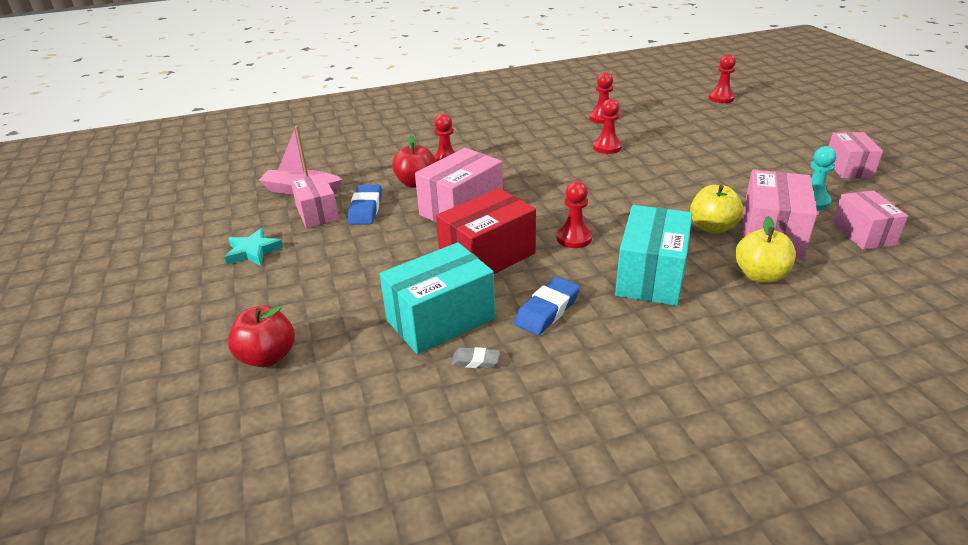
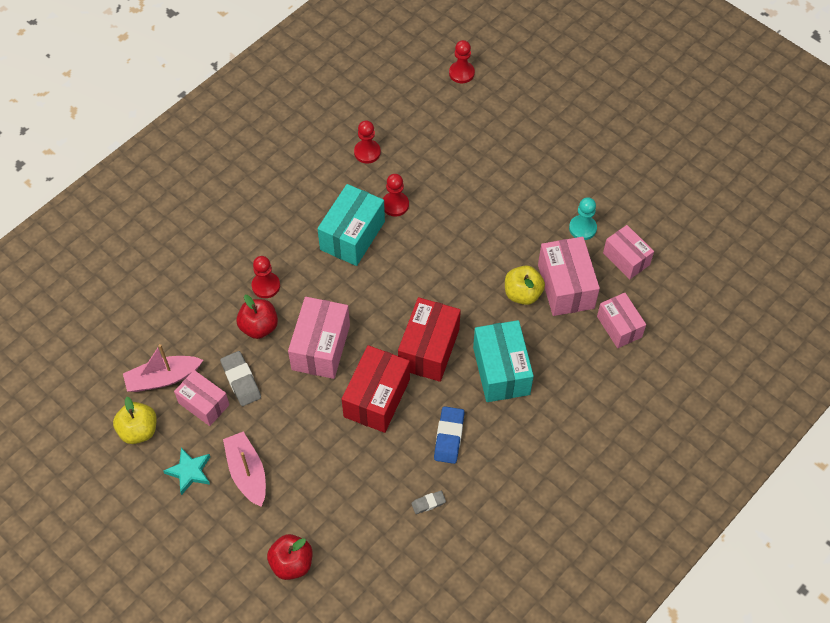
camera: 30 degrees left, 25 degrees up
blue eraser [348,185,382,225] -> grey eraser [220,351,261,406]
turquoise box [380,242,495,354] -> turquoise box moved to [317,184,385,266]
red pawn [556,181,592,248] -> red box [398,297,461,382]
yellow apple [735,216,796,283] -> yellow apple moved to [113,397,157,444]
pink box [829,132,883,178] -> pink box moved to [597,293,646,348]
none -> pink boat [223,432,266,507]

